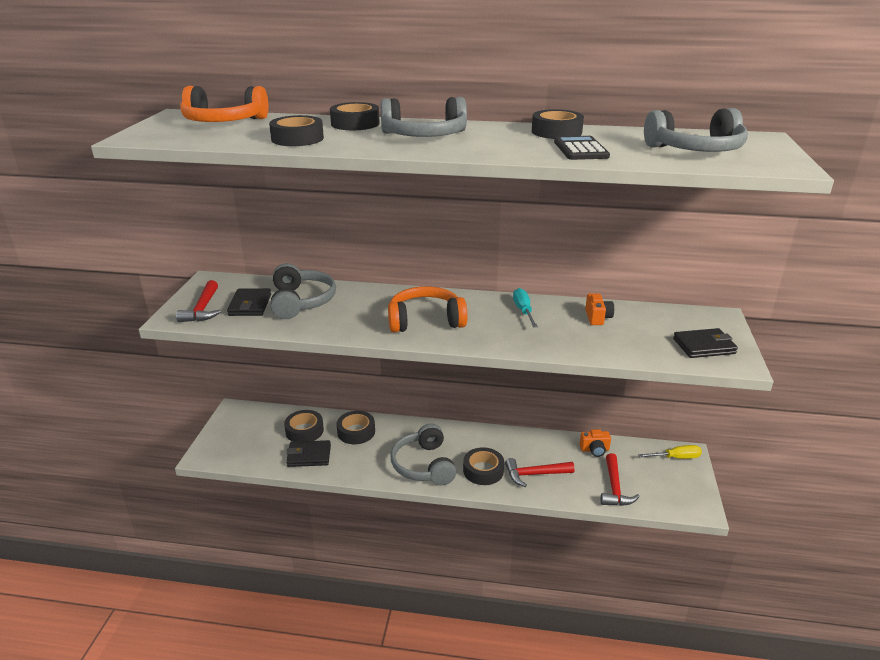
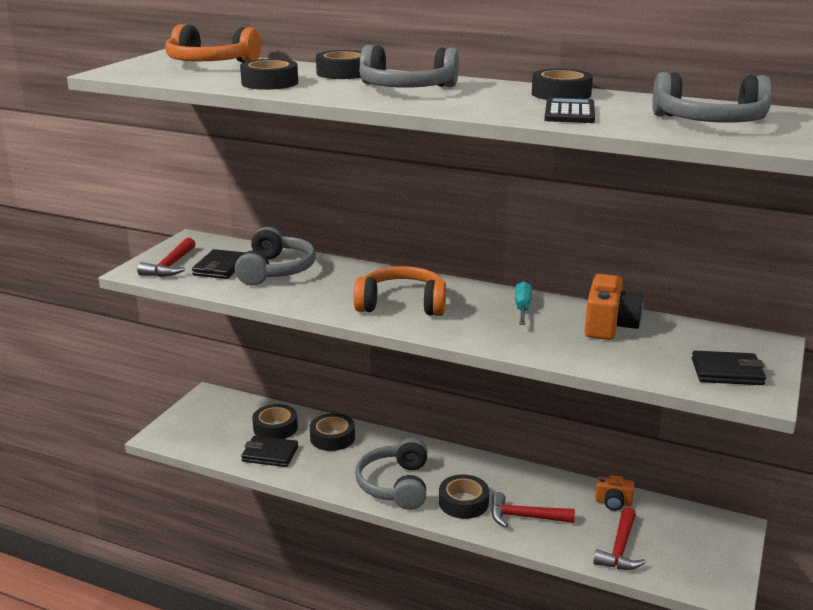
camera: 15 degrees right, 5 degrees down
orange camera [585,293,614,325] -> orange camera [584,274,644,340], size x1.71
yellow screwdriver [638,445,702,459] -> none

